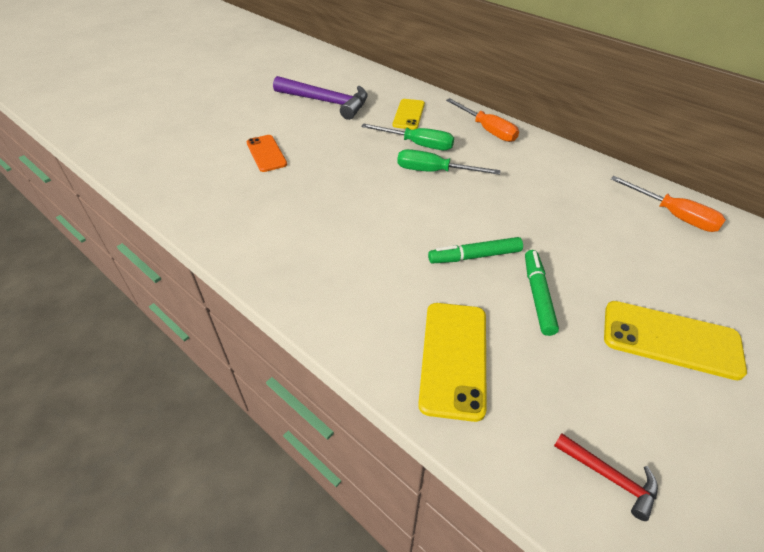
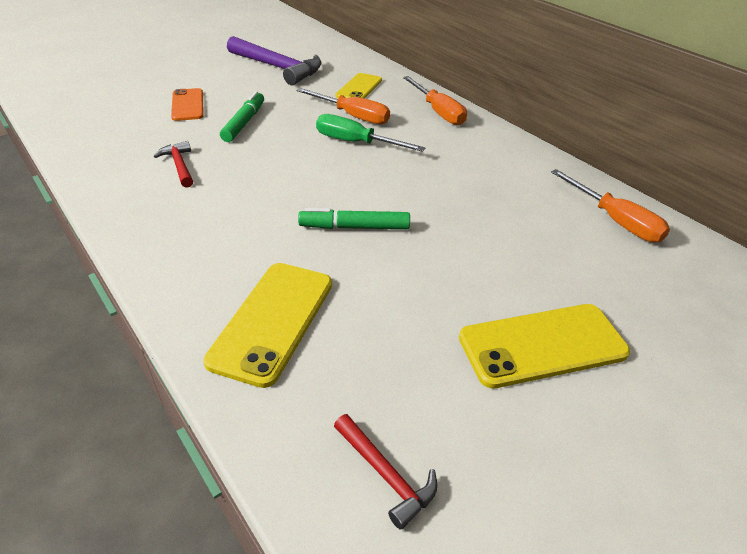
camera: 10 degrees right, 5 degrees down
green screwdriver [361,123,454,150] -> orange screwdriver [296,88,390,124]
green marker [525,250,559,336] -> green marker moved to [220,91,264,142]
yellow phone [604,301,747,380] -> yellow phone turned 45 degrees counterclockwise [459,304,630,389]
none -> red hammer [154,141,193,188]

